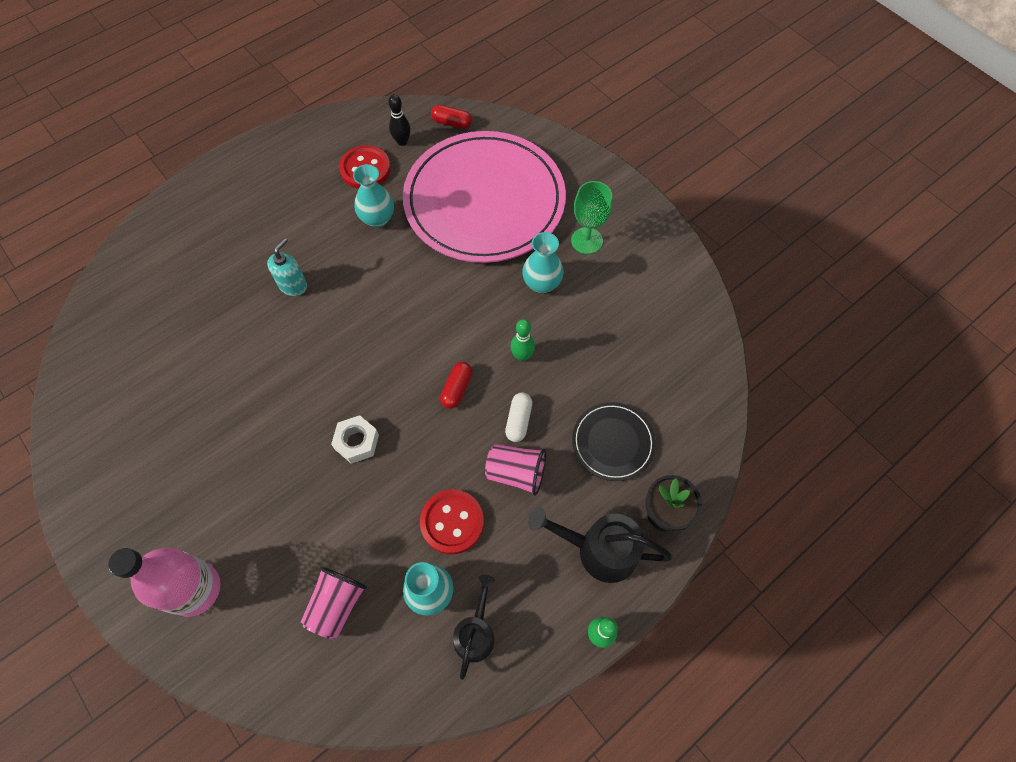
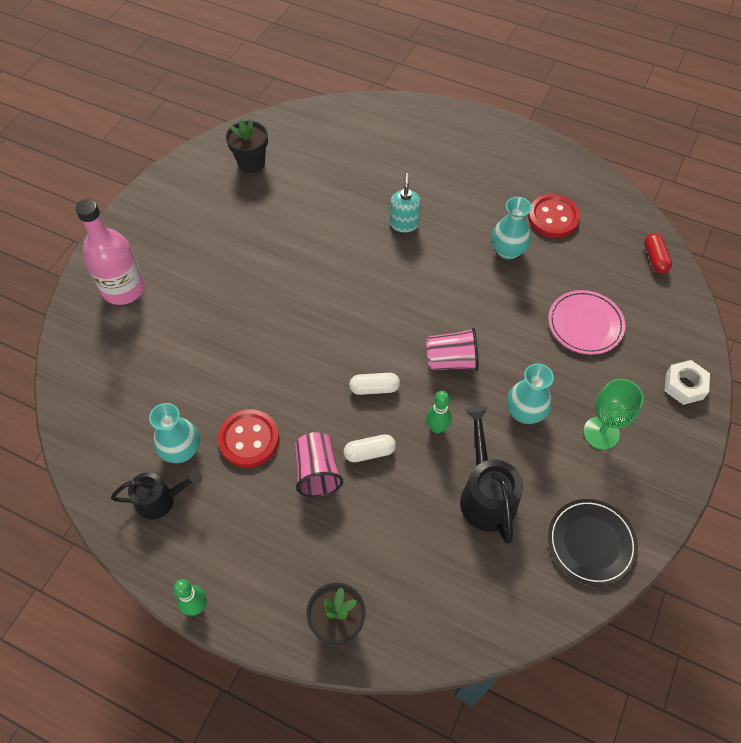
camera: 65 degrees right, 5 degrees down
turquoise soap dispenser [267,238,307,296] -> turquoise soap dispenser turned 90 degrees counterclockwise [390,173,421,233]
pink cup [301,567,367,639] -> pink cup moved to [426,328,479,371]
white nut [331,415,379,464] -> white nut moved to [665,360,710,405]
black bowling pin [388,94,410,146] -> none
pink plate [403,131,566,263] -> pink plate [548,290,626,355], size x0.44
red capsule [440,362,472,409] -> white capsule [349,373,400,395]
black watering can [528,507,673,583] -> black watering can moved to [460,406,523,544]
black plate [572,402,656,481] -> black plate moved to [548,499,638,586]
none -> black flower pot [226,119,268,173]

